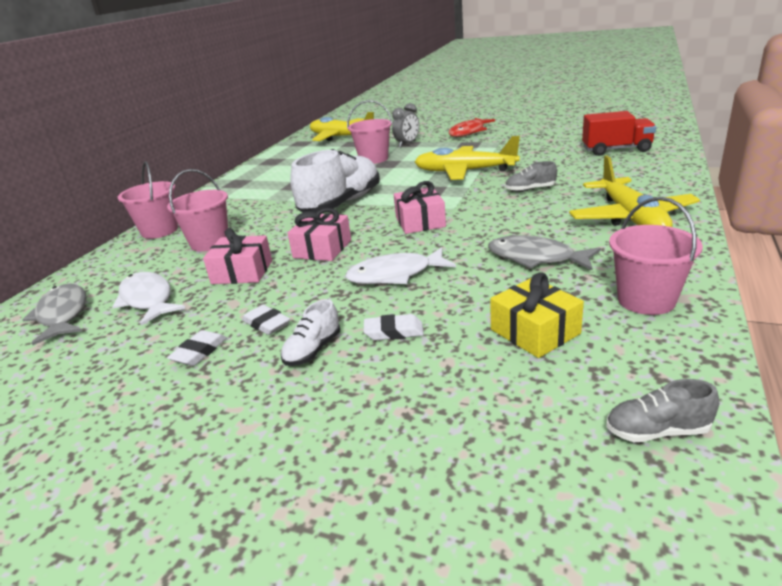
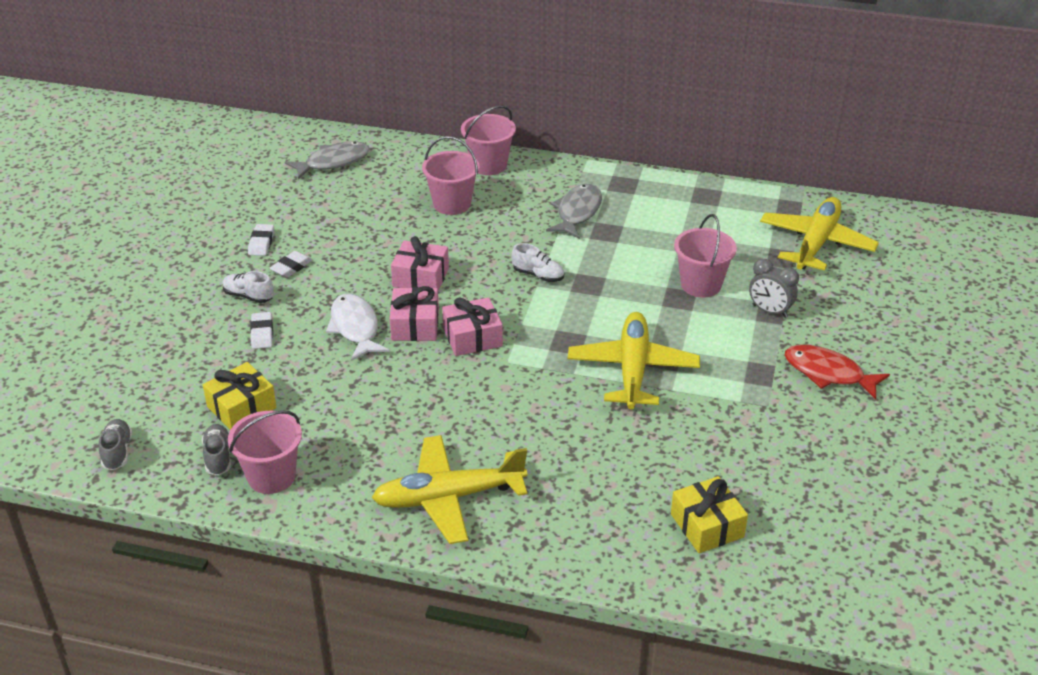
camera: 80 degrees right, 10 degrees up
white fish [112,272,185,326] -> none
white eraser [167,330,227,366] -> white eraser turned 75 degrees clockwise [248,224,274,256]
pink gift [203,228,272,284] -> pink gift moved to [390,286,439,341]
white shoe [290,149,380,213] -> white shoe [511,243,564,282], size x0.44
grey fish [488,235,601,270] -> grey fish moved to [546,184,602,239]
grey shoe [505,161,557,192] -> grey shoe moved to [202,424,231,475]
red truck [582,111,656,156] -> yellow gift [671,476,748,553]

